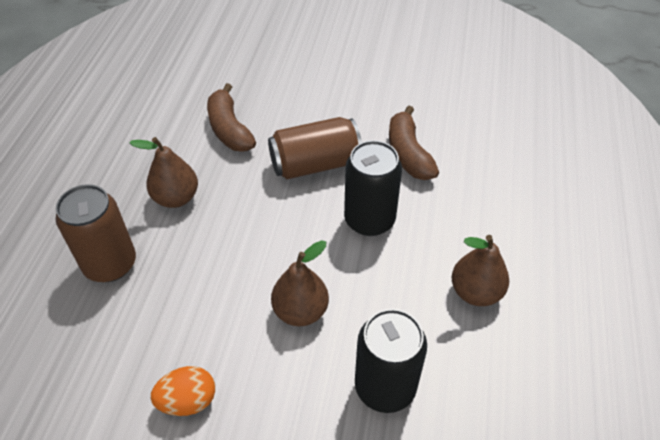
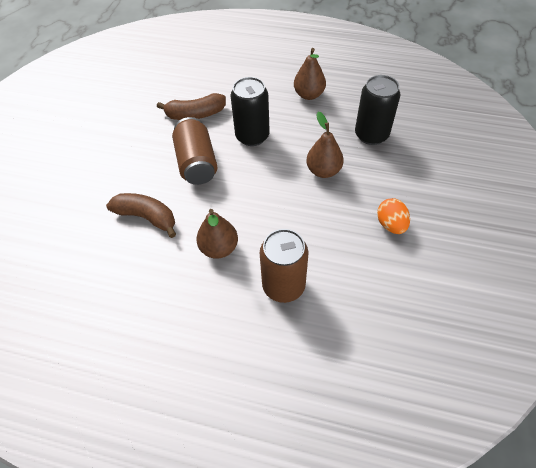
camera: 85 degrees left, 5 degrees up
brown banana [207,83,256,152] -> brown banana turned 135 degrees counterclockwise [106,193,176,238]

